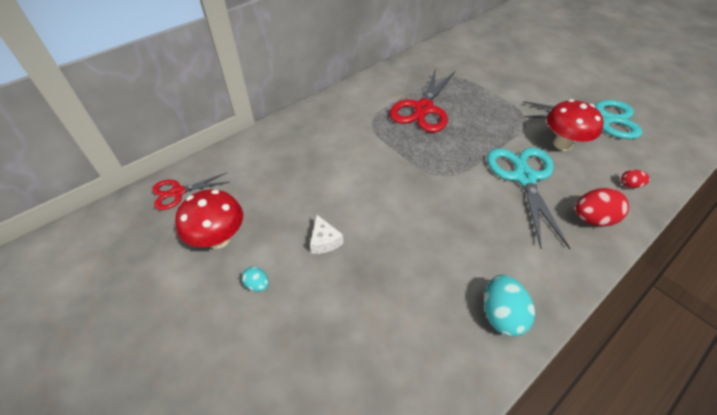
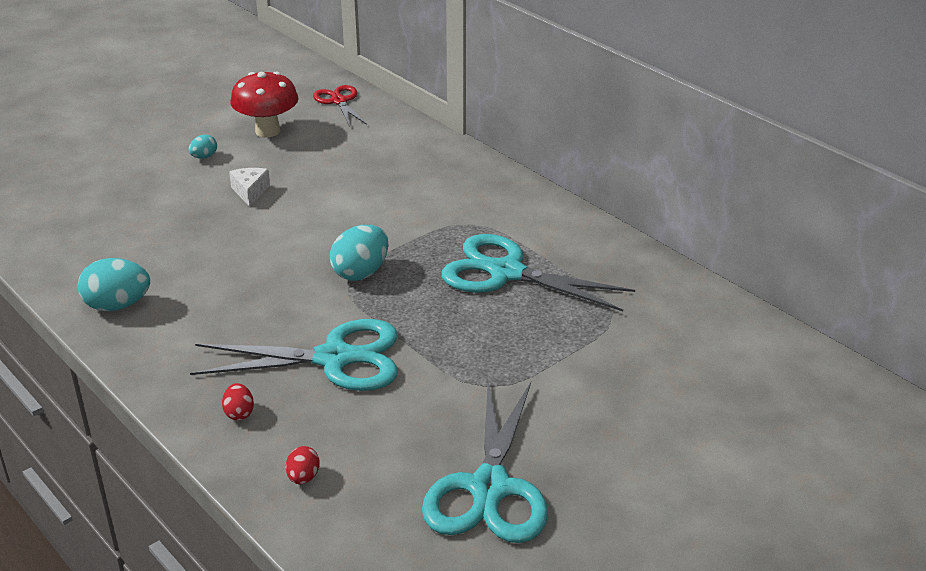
camera: 90 degrees right, 15 degrees down
white cheese [310,215,343,254] -> white cheese turned 105 degrees clockwise [229,168,270,207]
red scissors [390,68,455,132] -> turquoise scissors [442,234,635,311]
red mushroom [547,99,604,151] -> none
red egg [576,188,629,227] -> red egg [222,383,254,420], size x0.53
none -> turquoise egg [330,225,389,281]

